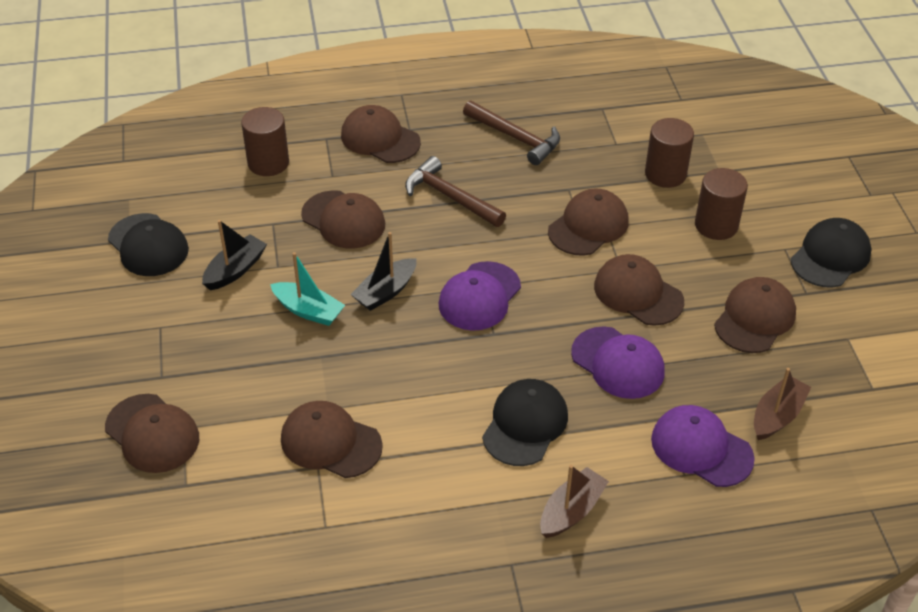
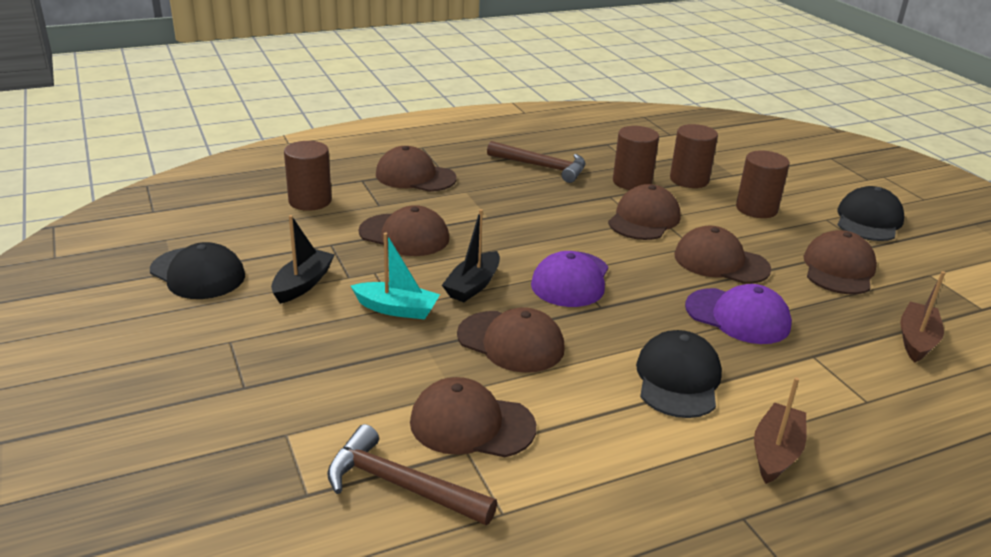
camera: 15 degrees left, 15 degrees down
brown cap [105,394,199,473] -> brown cap moved to [457,307,565,373]
brown hammer [405,156,506,227] -> brown hammer moved to [327,424,497,525]
purple cap [651,405,755,487] -> none
none -> brown cylinder [613,126,659,190]

